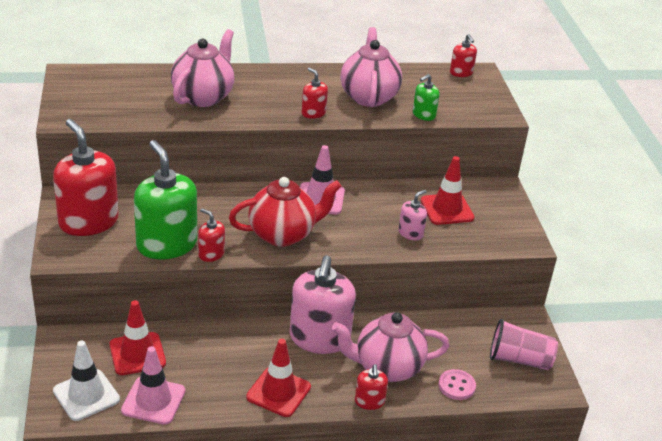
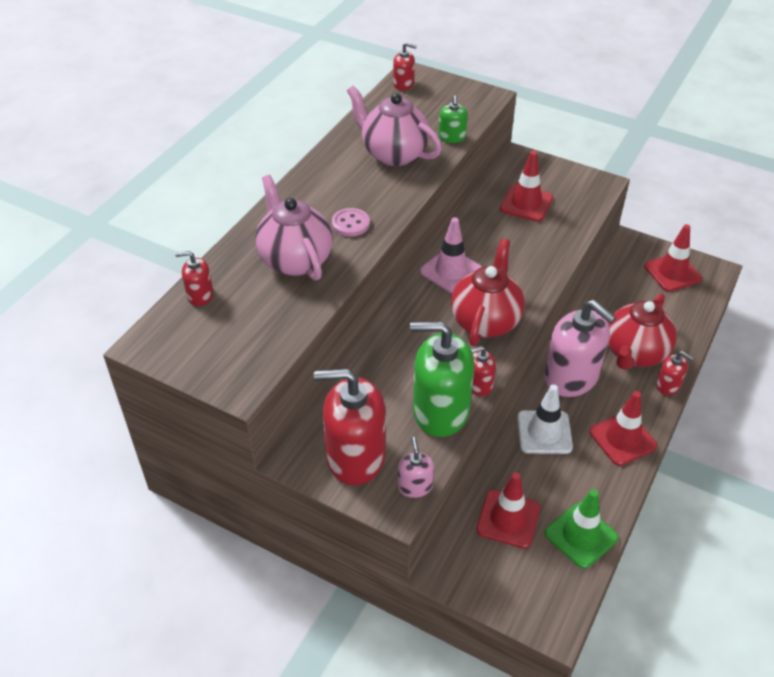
camera: 50 degrees left, 10 degrees up
white traffic cone [53,341,120,421] -> white traffic cone moved to [517,384,573,454]
pink traffic cone [121,346,185,425] -> green traffic cone [545,489,618,569]
red soap dispenser [301,68,328,119] -> red soap dispenser moved to [175,251,213,306]
pink teapot [332,312,449,382] -> red teapot [608,293,677,370]
pink soap dispenser [398,190,427,241] -> pink soap dispenser moved to [398,437,434,498]
pink button [438,369,476,400] -> pink button moved to [332,208,370,237]
pink cup [490,319,558,370] -> red traffic cone [644,224,702,292]

